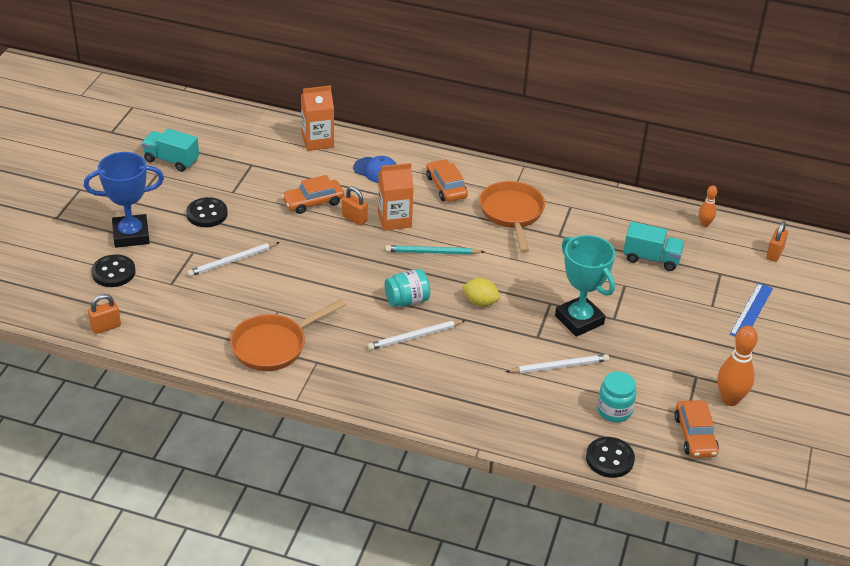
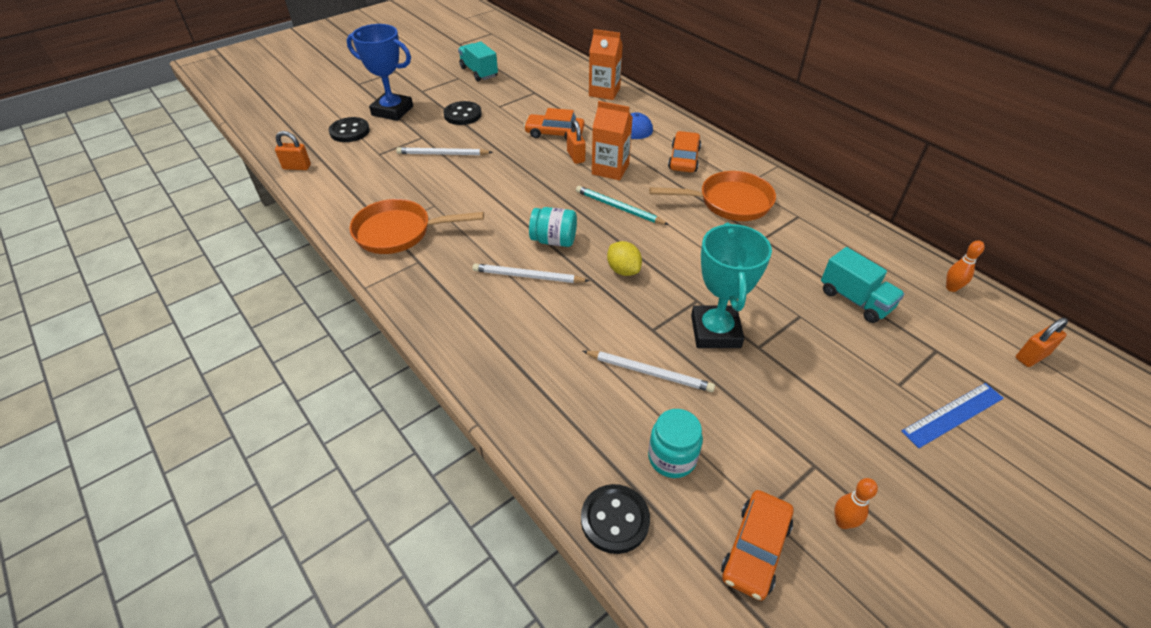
camera: 35 degrees right, 5 degrees up
orange pan [479,181,545,253] -> orange pan turned 60 degrees clockwise [649,171,776,221]
orange bowling pin [718,326,758,406] -> orange bowling pin [834,478,878,529], size x0.55

